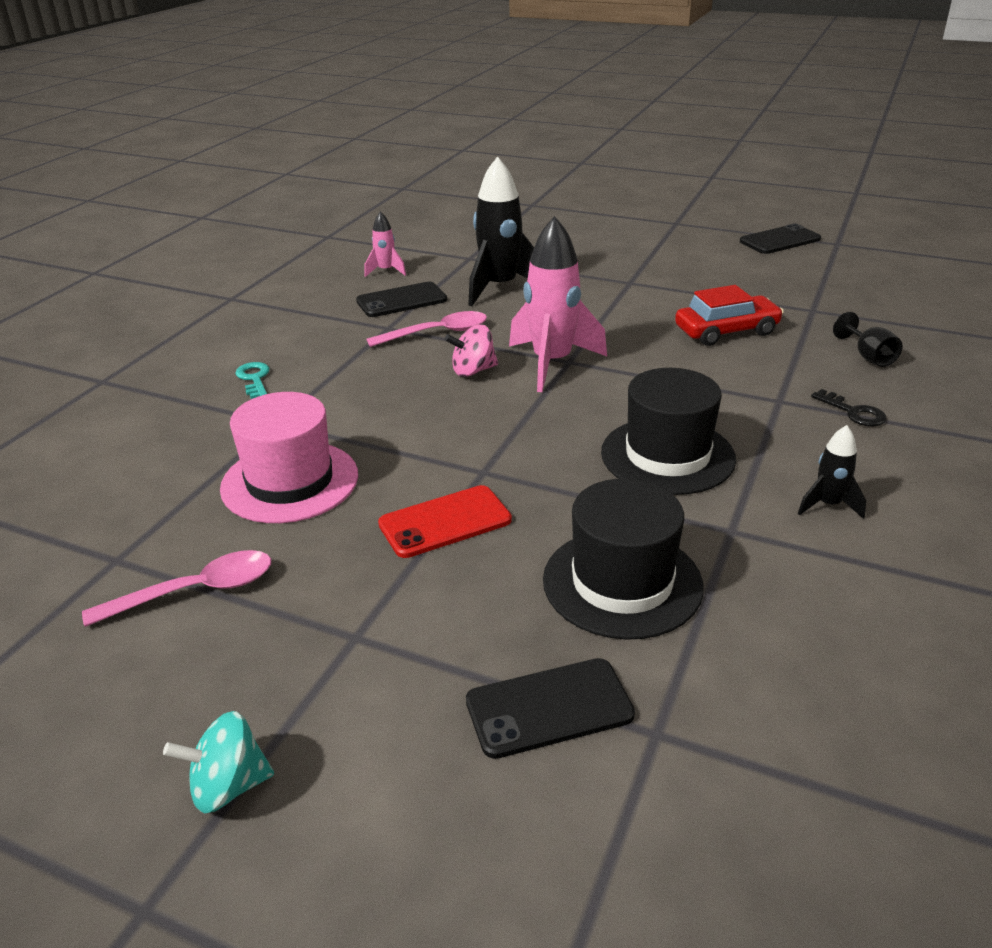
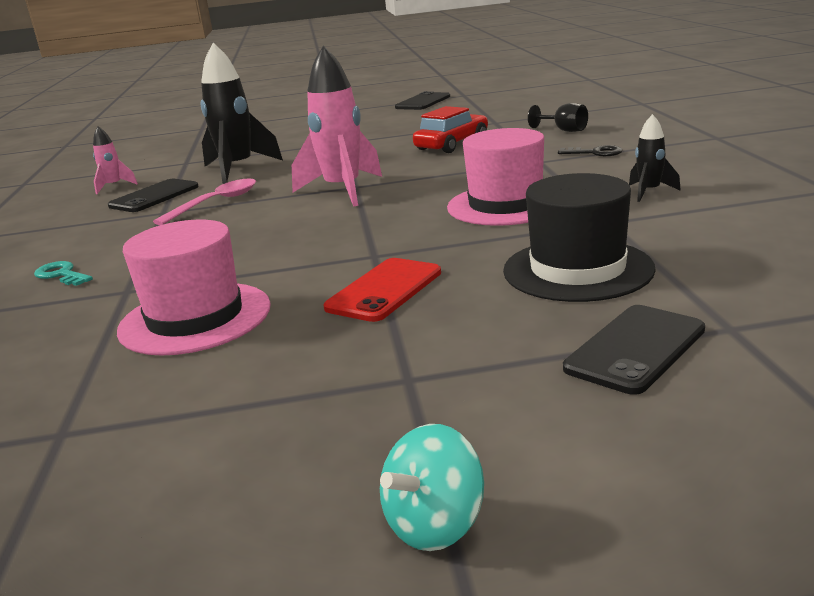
camera: 30 degrees left, 10 degrees down
pink spoon [82,550,271,627] -> none
pink spinning top [445,324,498,377] -> none
black hat [601,368,736,495] -> pink hat [447,128,544,226]

